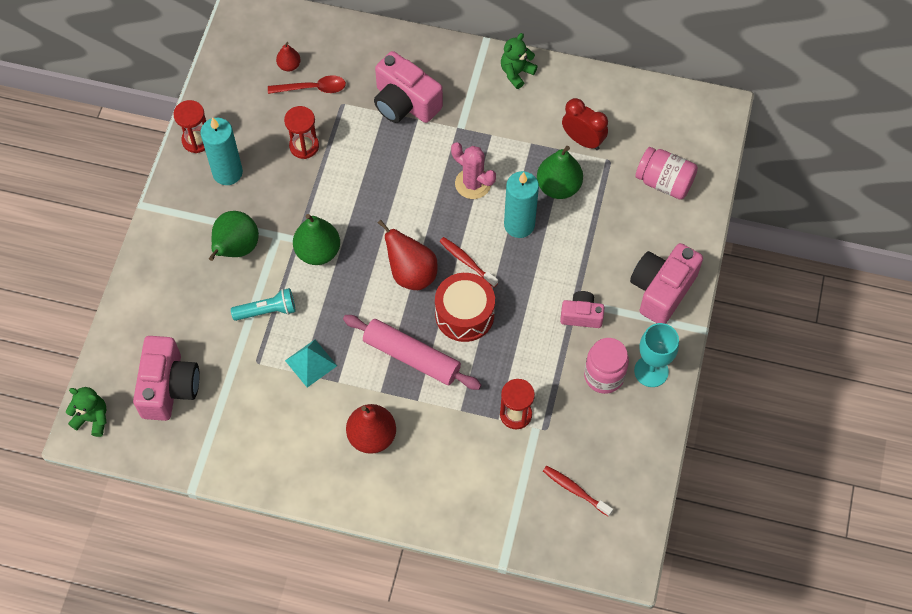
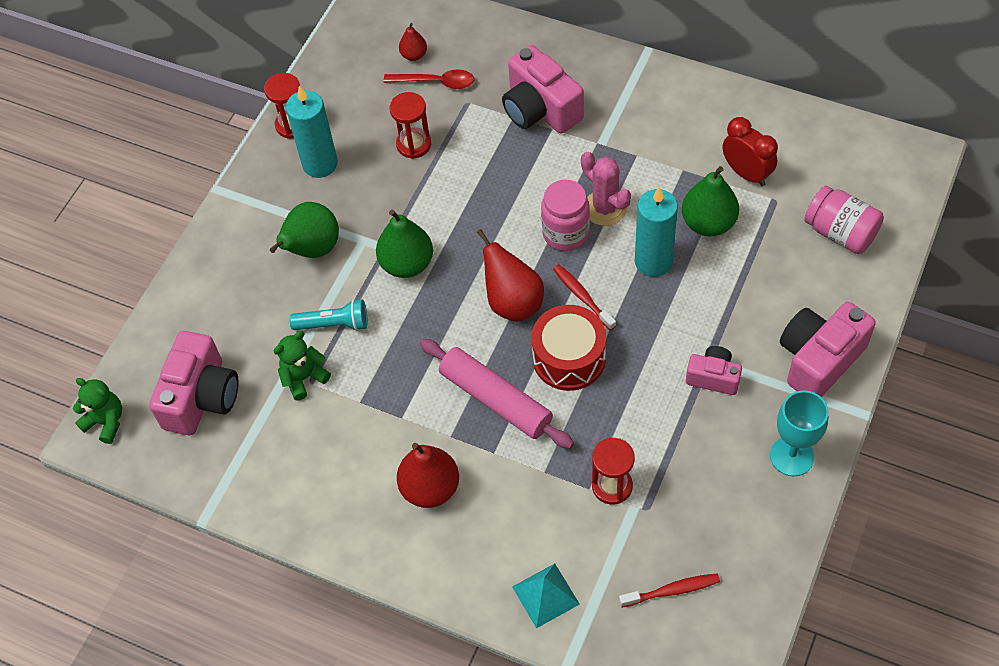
camera: 15 degrees right, 5 degrees down
turquoise pyramid [285,340,337,387] -> turquoise pyramid moved to [512,563,580,628]
green teddy bear [501,33,538,89] -> green teddy bear moved to [274,331,331,401]
red toothbrush [543,466,613,517] -> red toothbrush turned 120 degrees clockwise [619,573,720,607]
pink jar [584,338,629,394] -> pink jar moved to [541,180,590,251]

